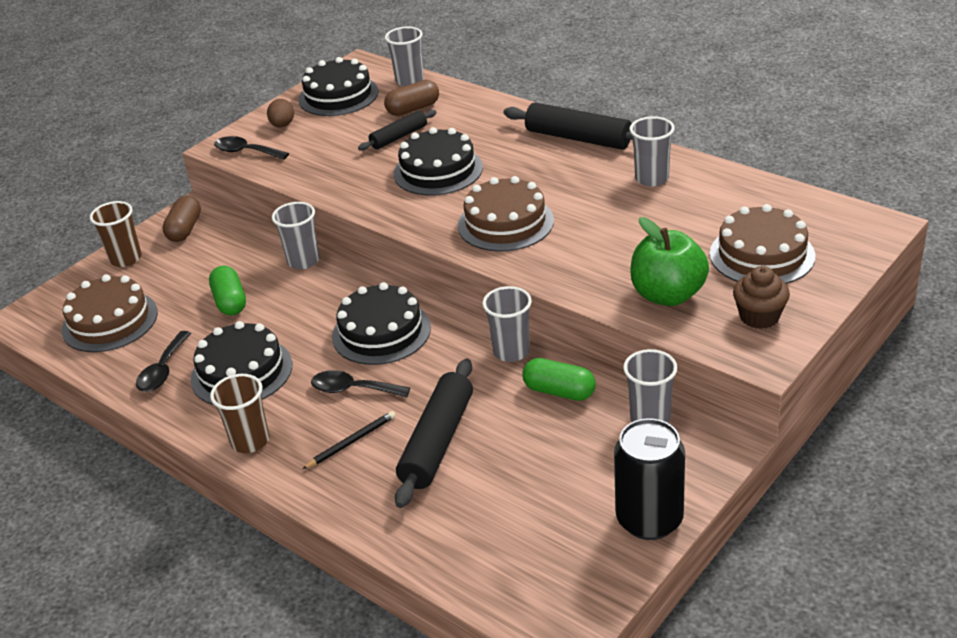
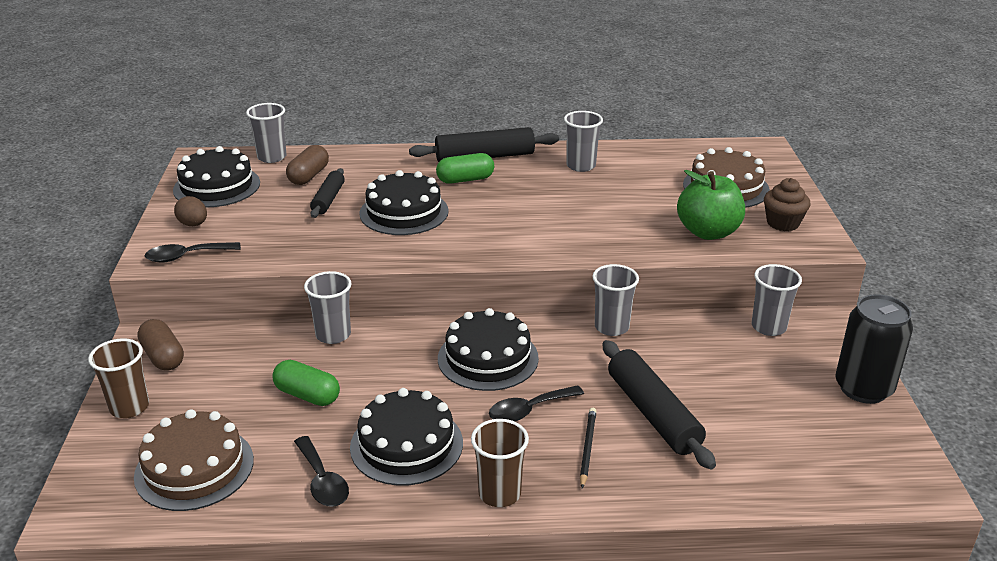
camera: 45 degrees left, 5 degrees down
brown cake [458,176,554,252] -> none
green capsule [522,358,596,401] -> green capsule moved to [436,153,494,184]

